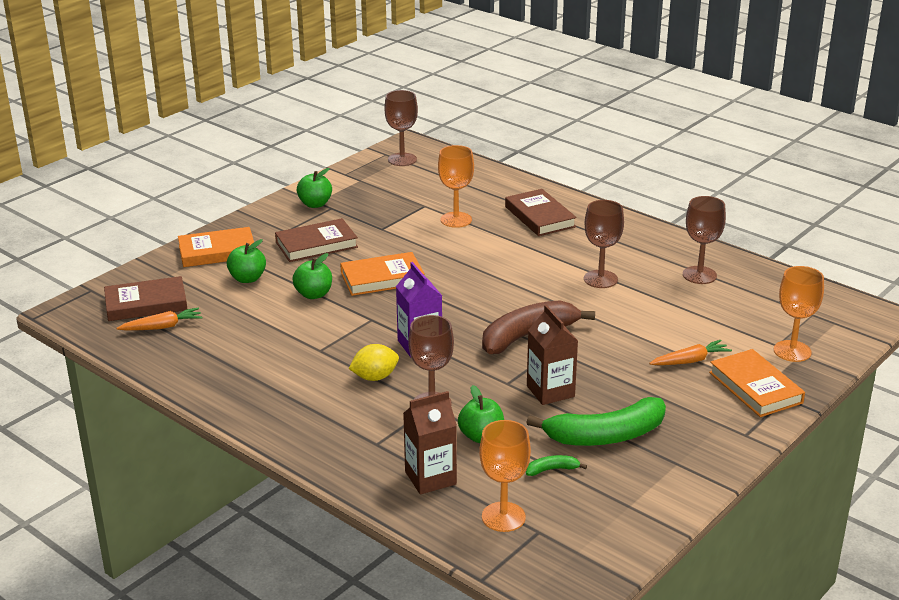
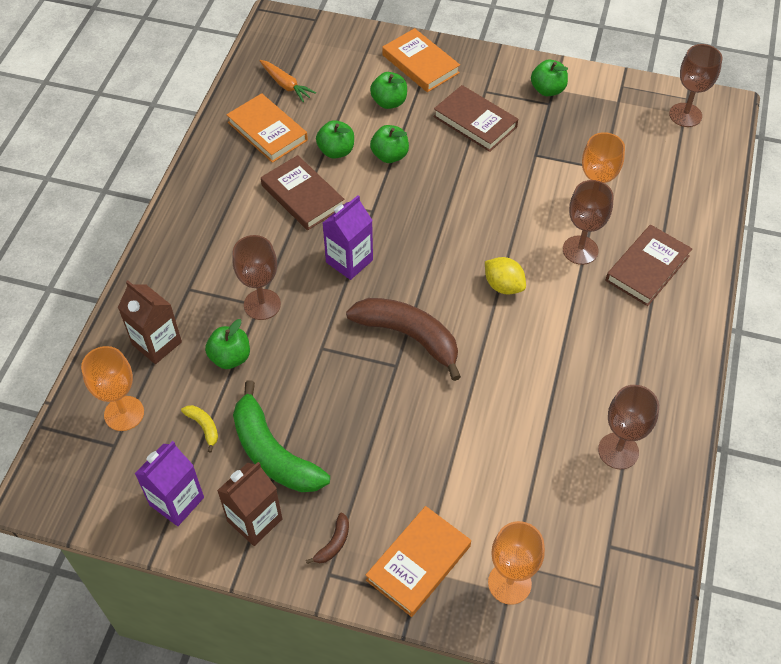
camera: 65 degrees right, 25 degrees up
brown book [104,276,187,321] -> brown book moved to [261,155,344,230]
orange book [340,252,425,296] -> orange book moved to [226,93,308,163]
yellow lemon [348,344,399,381] -> yellow lemon moved to [485,257,526,295]
green banana [526,455,587,476] -> yellow banana [181,405,218,453]
brown carton [527,305,578,405] -> brown carton moved to [217,462,282,546]
brown goblet [584,200,624,288] -> brown goblet moved to [563,180,613,265]
orange carrot [649,340,732,365] -> none
none -> purple carton [135,441,204,526]
none -> brown banana [306,513,349,564]
none -> green apple [316,120,354,159]

